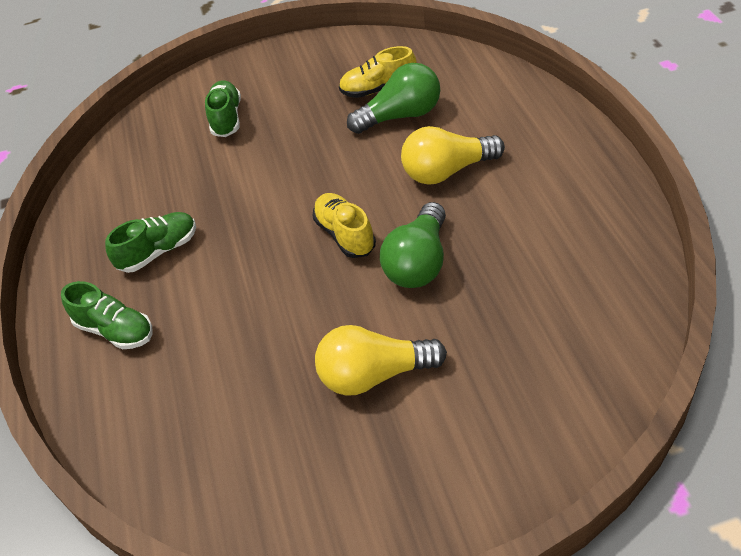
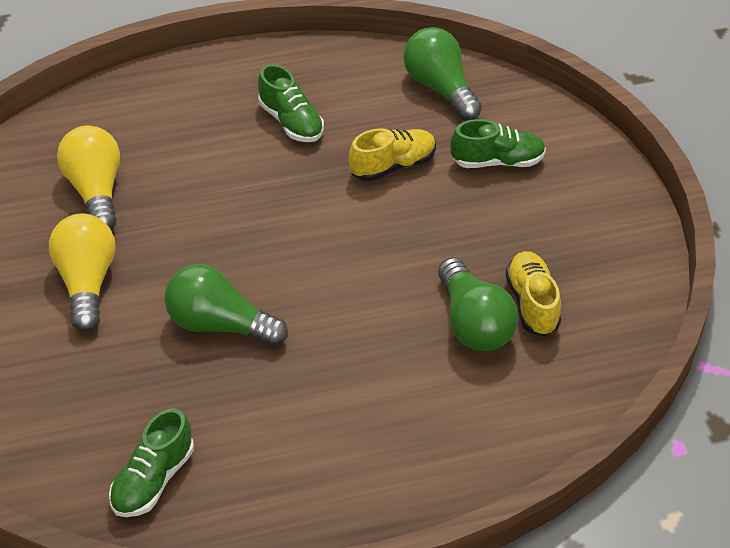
camera: 85 degrees right, 0 degrees up
green shoe [61,281,152,349] -> green shoe moved to [109,408,194,517]
yellow shoe [312,193,376,258] -> yellow shoe moved to [348,128,436,181]
yellow light bulb [401,126,505,185] -> yellow light bulb moved to [57,125,120,229]
none -> green light bulb [403,27,482,121]

